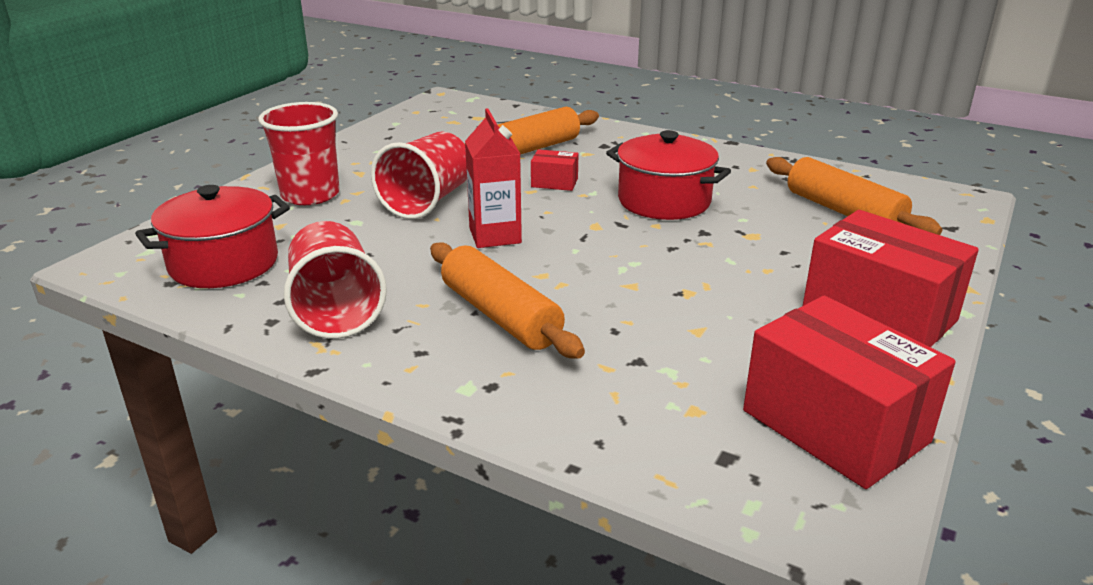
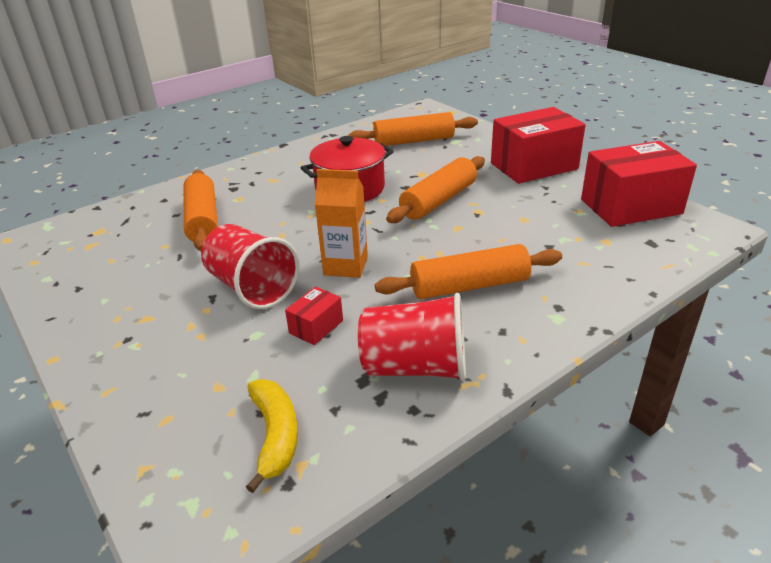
camera: 65 degrees left, 5 degrees up
red pot [135,185,290,288] -> yellow banana [246,379,298,493]
red cup [258,102,340,205] -> none
red carton [465,108,522,248] -> orange carton [315,169,368,278]
red box [531,149,578,191] -> red box moved to [285,286,343,345]
none -> orange rolling pin [386,156,485,223]

